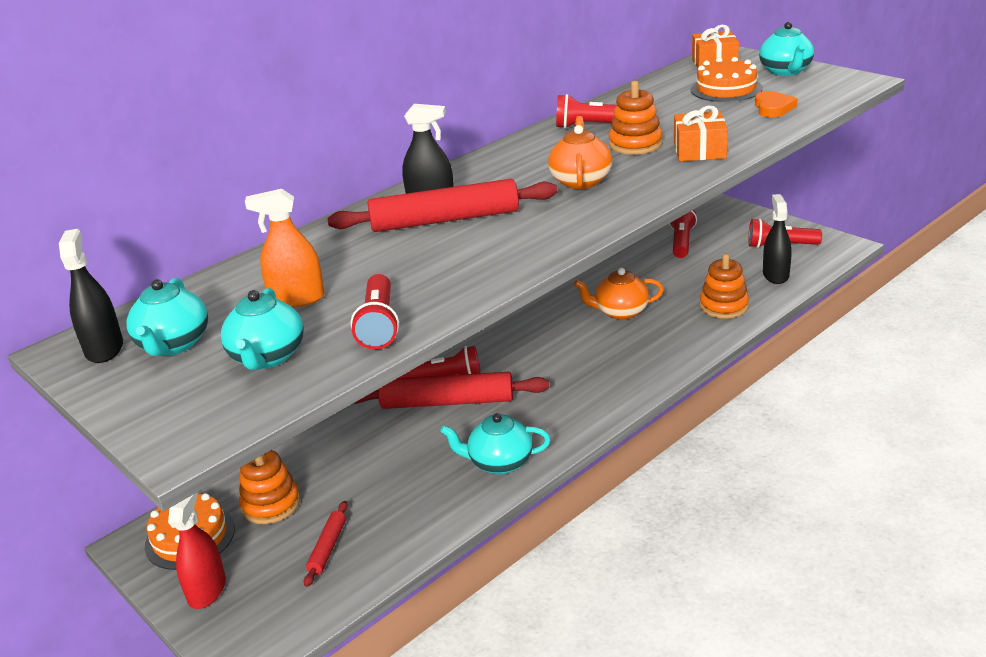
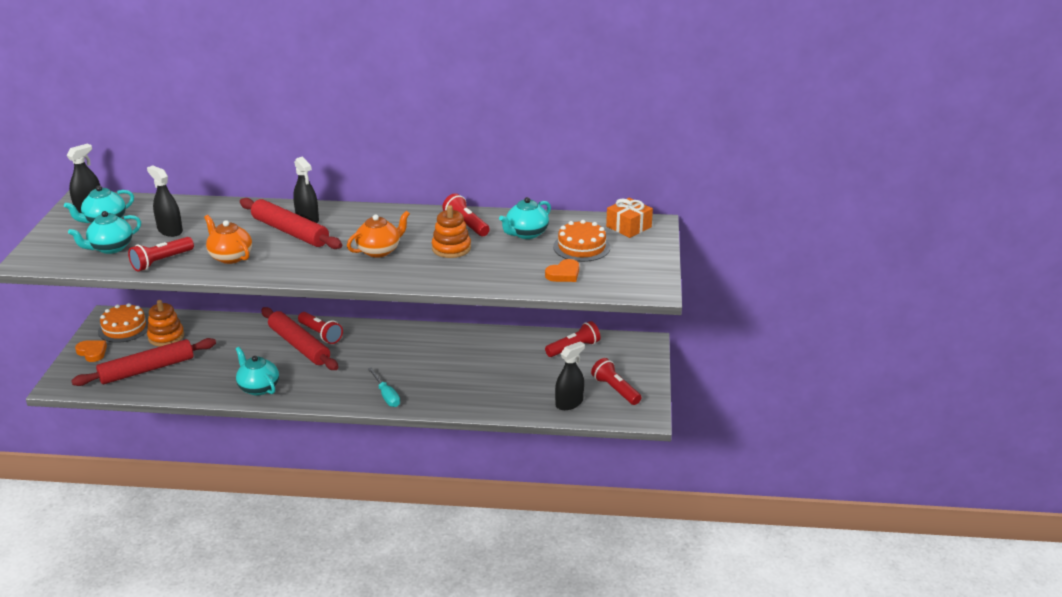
camera: 45 degrees right, 0 degrees up
red spray bottle [168,492,226,609] -> orange heart [75,340,107,362]
orange spray bottle [245,189,325,308] -> black spray bottle [147,165,183,237]
red rolling pin [304,501,348,587] -> red rolling pin [71,338,216,386], size x2.06
orange teapot [574,268,664,320] -> orange teapot moved to [204,215,252,264]
orange gift [674,106,728,161] -> none
orange stacking toy [700,254,749,319] -> none
turquoise teapot [759,22,814,76] -> turquoise teapot moved to [499,197,551,239]
none -> turquoise screwdriver [368,367,400,407]

